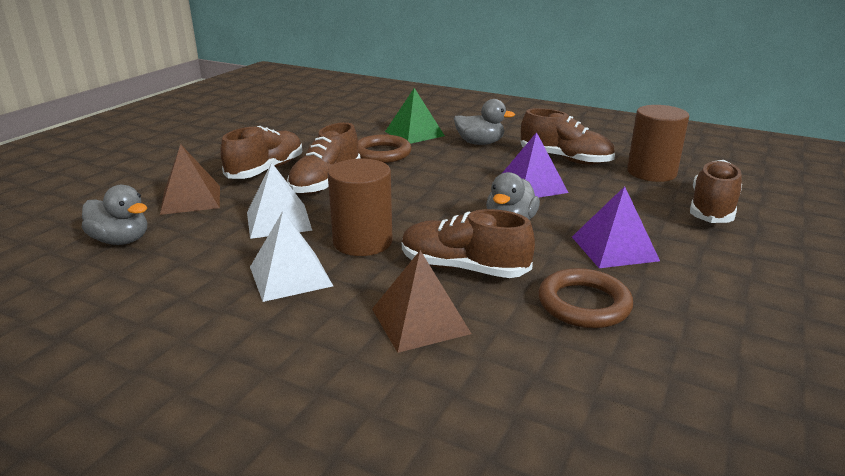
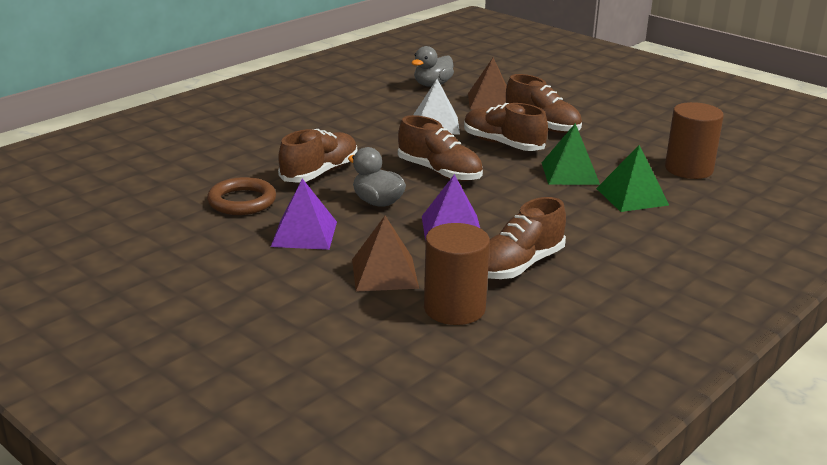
camera: 105 degrees right, 0 degrees up
white pyramid [250,211,333,302] -> none
brown cylinder [328,159,392,256] -> brown cylinder moved to [665,102,724,179]
brown ring [358,134,412,163] -> green pyramid [542,123,600,185]
brown pyramid [372,250,471,353] -> brown pyramid moved to [352,216,419,291]
grey duck [454,99,515,145] -> none
brown shoe [690,160,742,223] -> brown shoe moved to [398,115,483,181]

